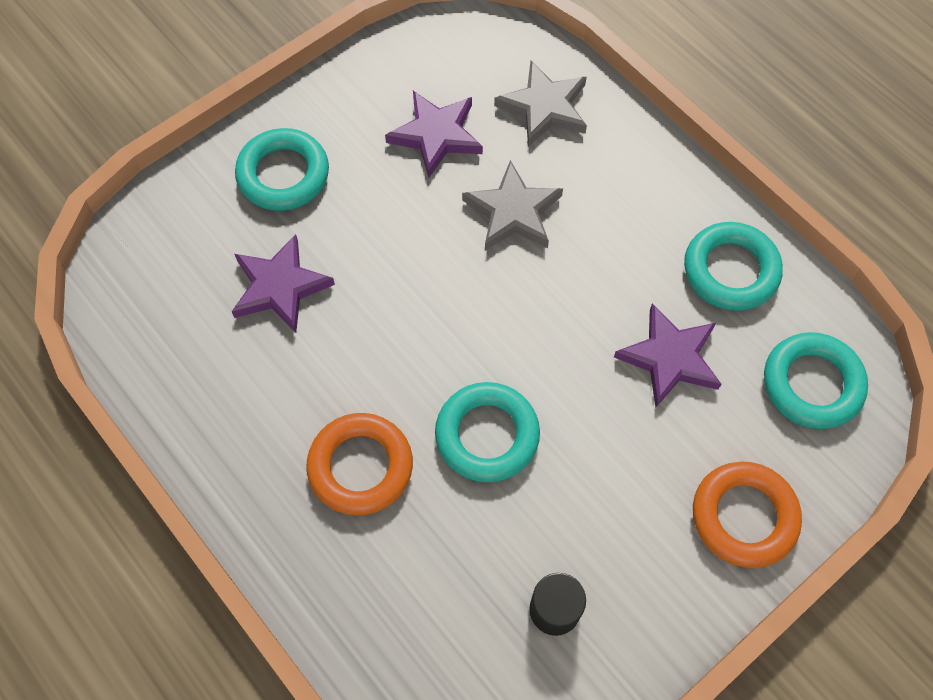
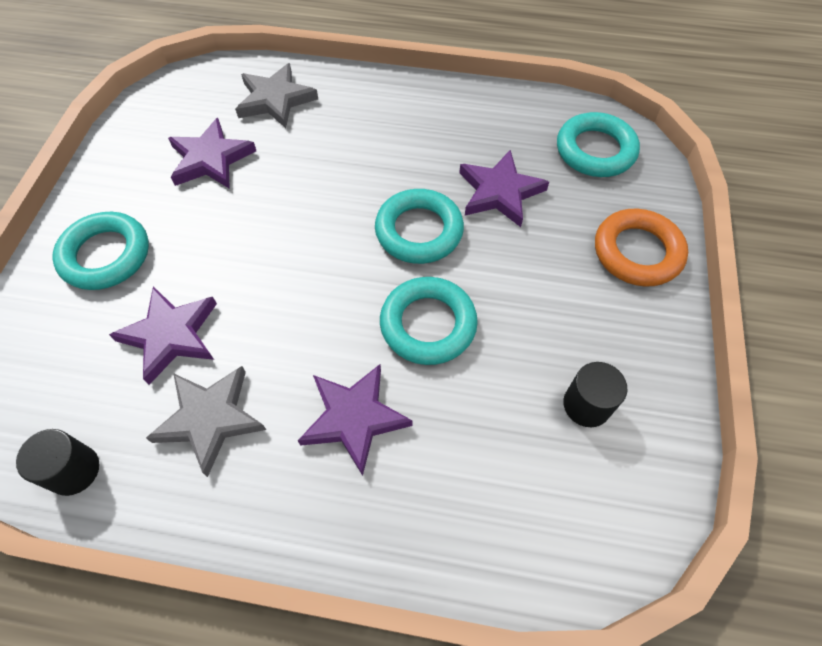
camera: 40 degrees left, 5 degrees down
orange ring [306,413,413,515] -> purple star [298,364,413,476]
grey star [462,160,563,251] -> grey star moved to [146,366,266,477]
turquoise ring [684,222,783,311] -> turquoise ring moved to [375,189,464,264]
none -> black cylinder [16,429,99,496]

